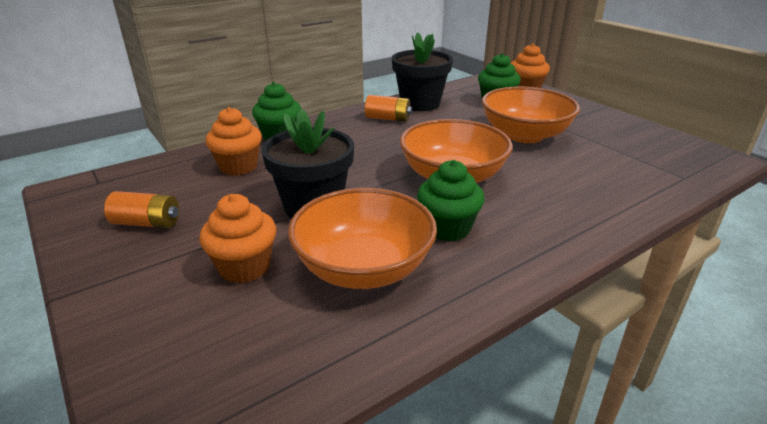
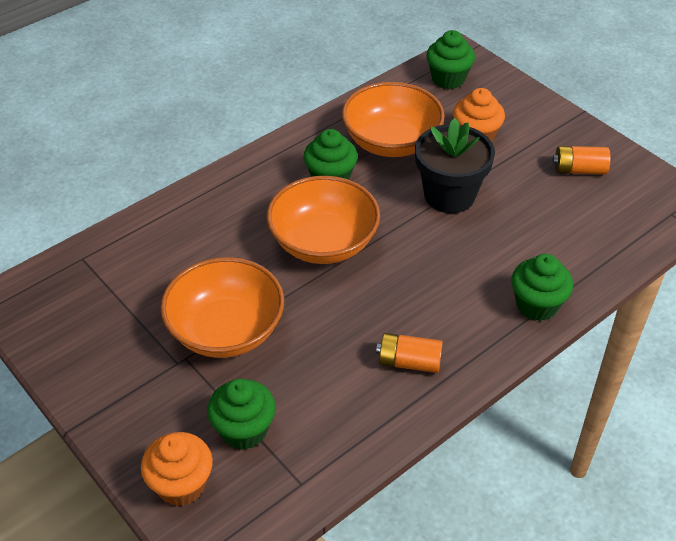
camera: 175 degrees right, 15 degrees up
orange cupcake [206,107,262,176] -> none
black flower pot [392,32,453,111] -> none
none -> green cupcake [426,30,475,89]

